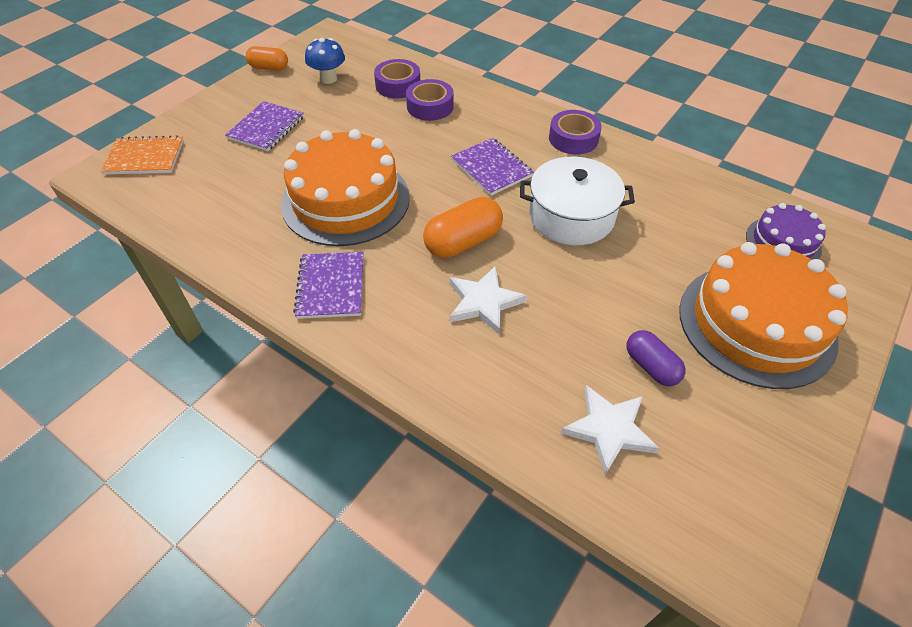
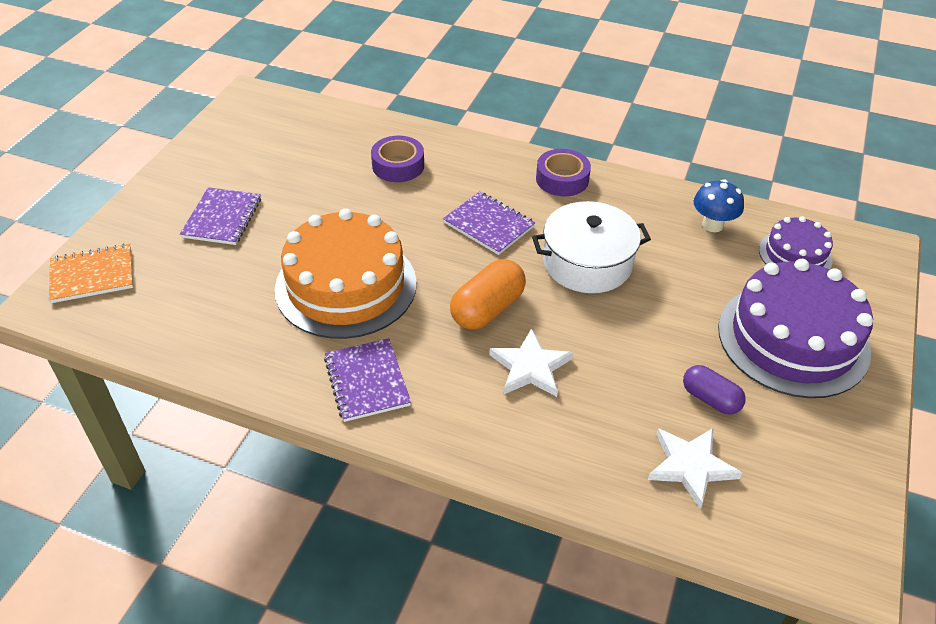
camera: 15 degrees left, 5 degrees down
orange capsule [246,46,288,70] -> none
blue mushroom [305,38,345,84] -> blue mushroom moved to [694,179,744,232]
purple tape [374,59,420,99] -> none
orange cake [679,242,848,389] -> purple cake [718,259,873,398]

